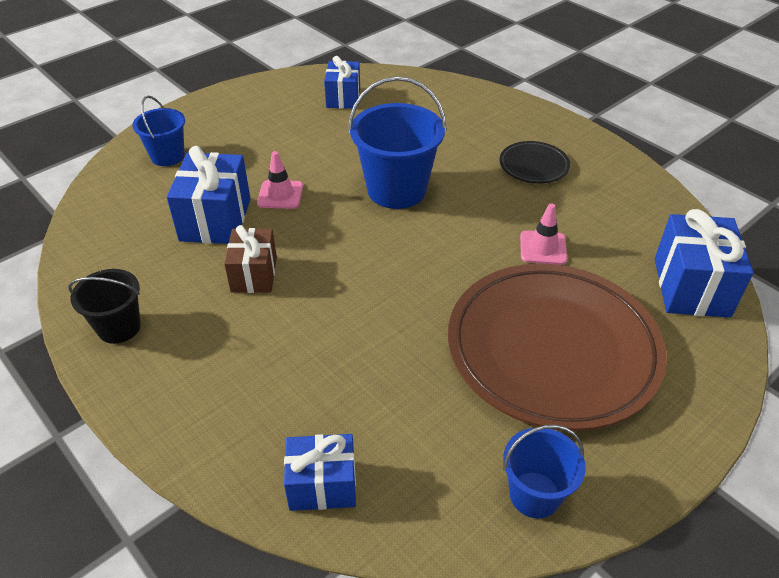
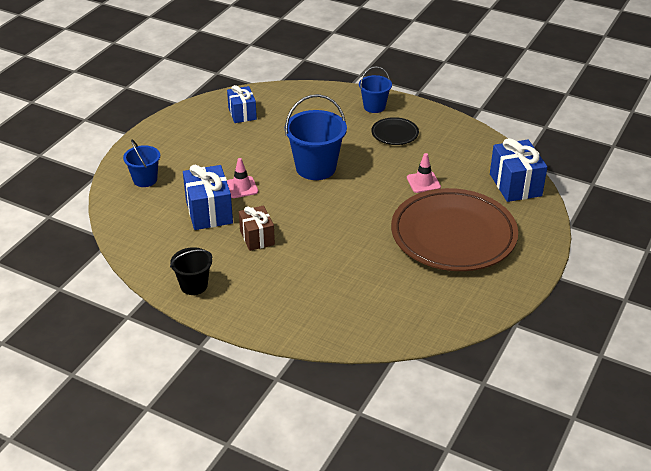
camera: 20 degrees left, 5 degrees down
blue gift [284,434,356,511] -> none
blue bucket [503,425,586,519] -> blue bucket moved to [359,66,392,113]

